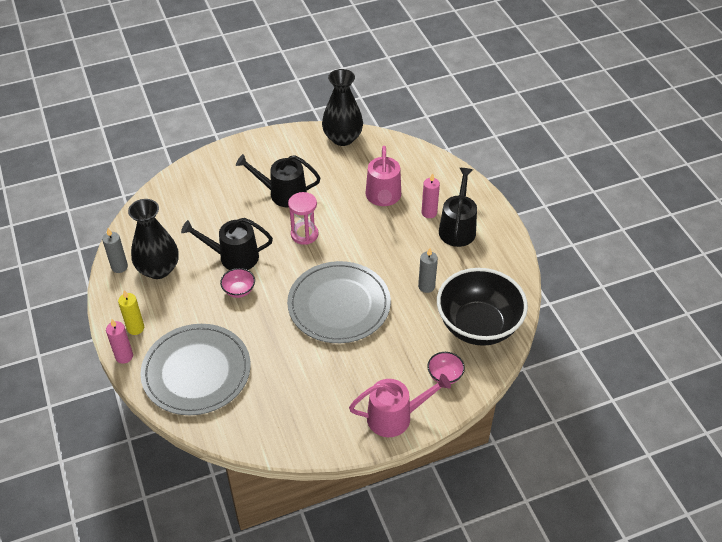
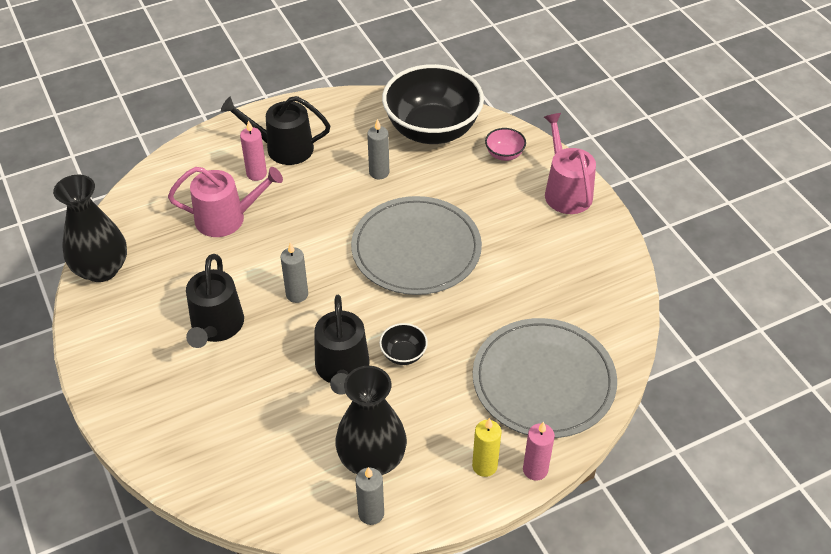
camera: 95 degrees left, 0 degrees up
pink bowl [220,268,255,298] -> black bowl [379,323,428,365]
pink hourglass [288,192,318,245] -> grey candle [280,242,308,303]

